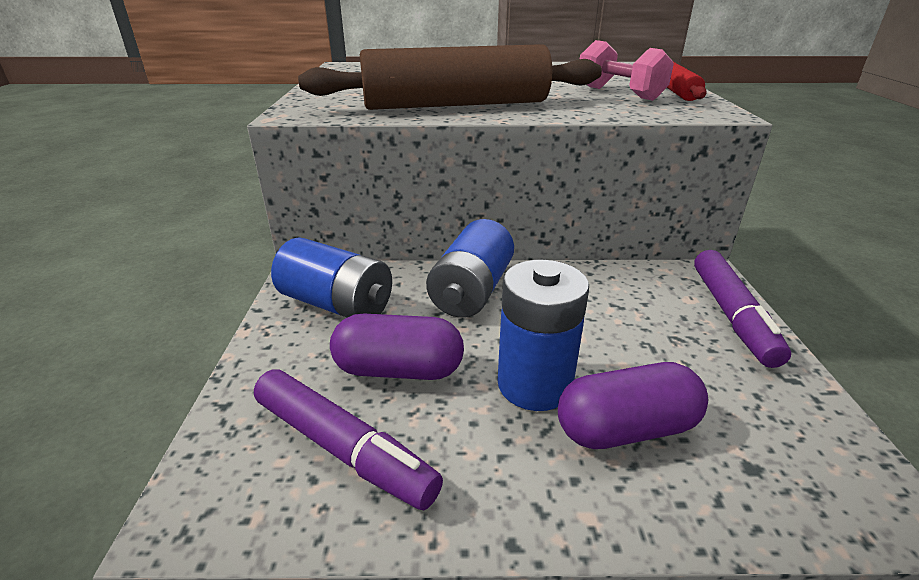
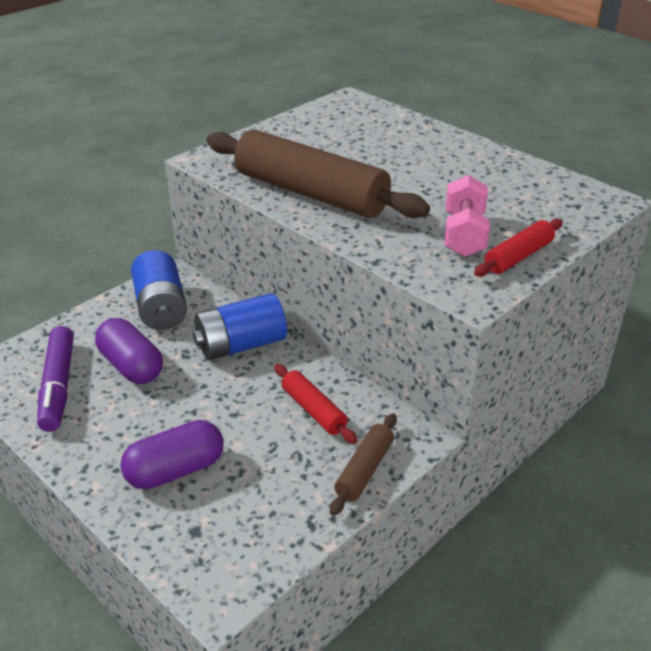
camera: 45 degrees right, 5 degrees up
blue battery [498,260,589,411] -> none
purple capsule [558,362,708,449] -> purple capsule turned 60 degrees counterclockwise [120,420,224,489]
purple marker [694,250,791,368] -> brown rolling pin [330,413,397,516]
none -> red rolling pin [274,364,358,444]

